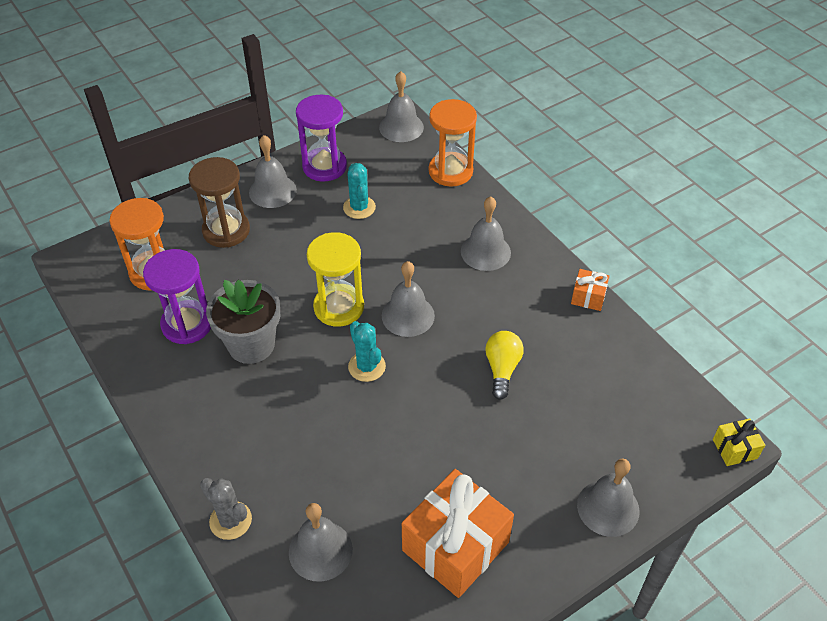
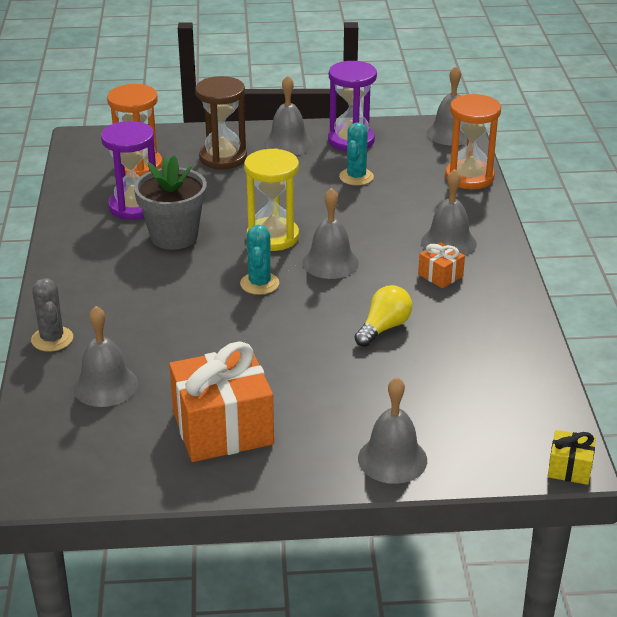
camera: 30 degrees right, 15 degrees down
orange gift [571,269,609,311] -> orange gift moved to [418,242,465,288]

